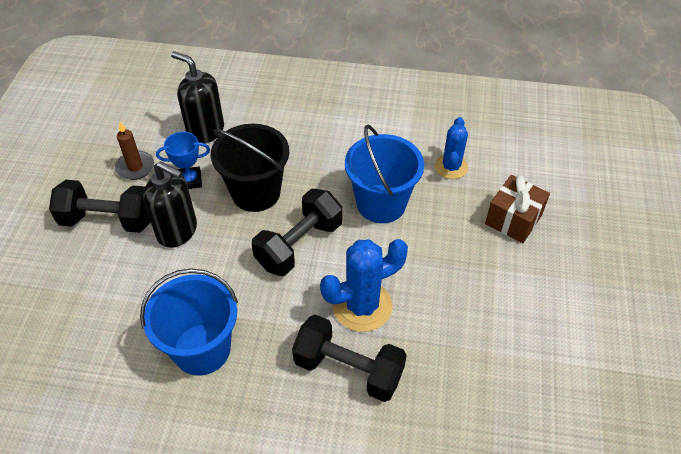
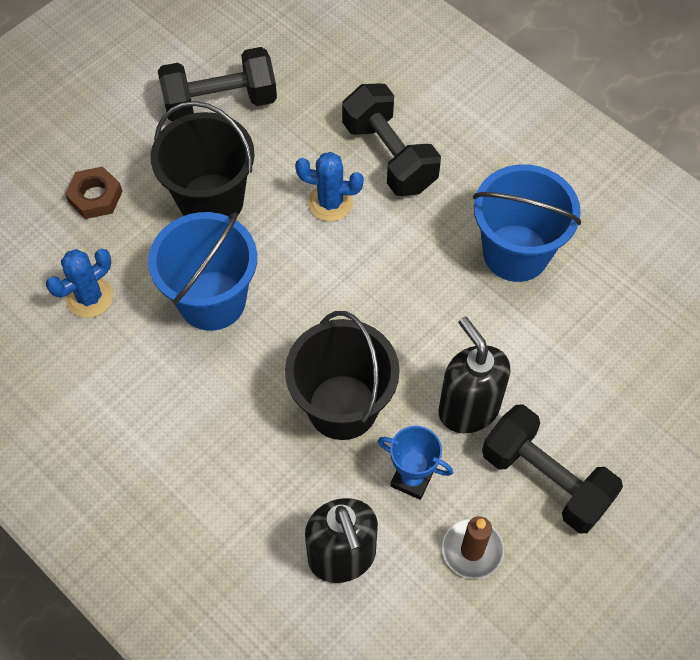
camera: 145 degrees left, 10 degrees up
black dumbbell [252,189,342,276] -> black dumbbell moved to [158,47,277,122]
blue cactus [320,239,408,332] -> blue cactus [295,152,364,222], size x0.64
brown gift [485,175,550,243] -> brown nut [65,166,123,219]
none -> black bucket [151,101,255,216]

